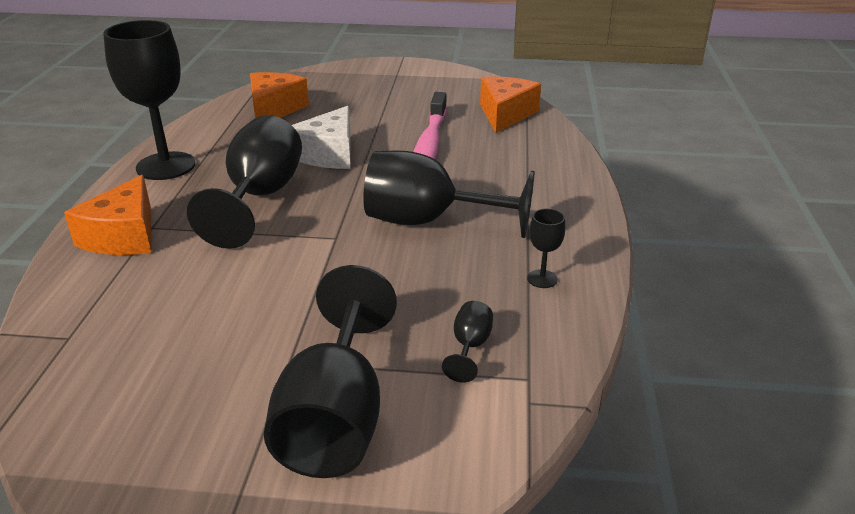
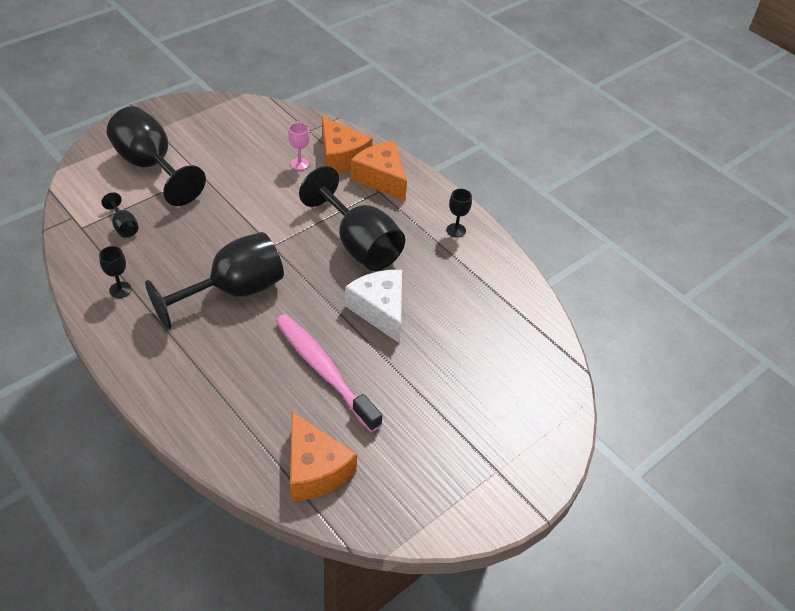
camera: 130 degrees right, 15 degrees up
black goblet [103,20,195,180] -> black goblet [447,189,472,237], size x0.42
orange cheese [250,72,309,118] -> orange cheese moved to [322,116,373,173]
none -> pink goblet [288,122,310,170]

